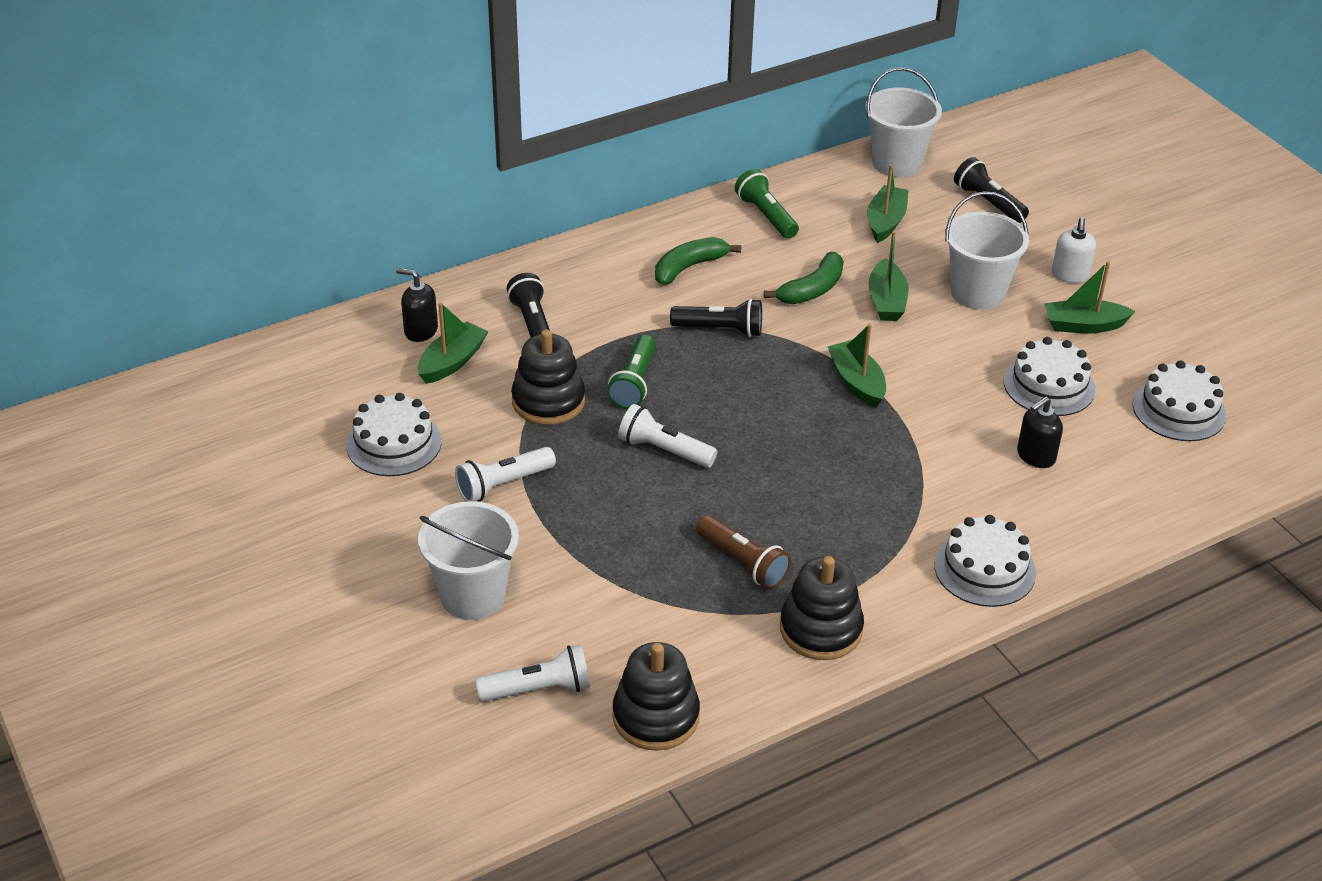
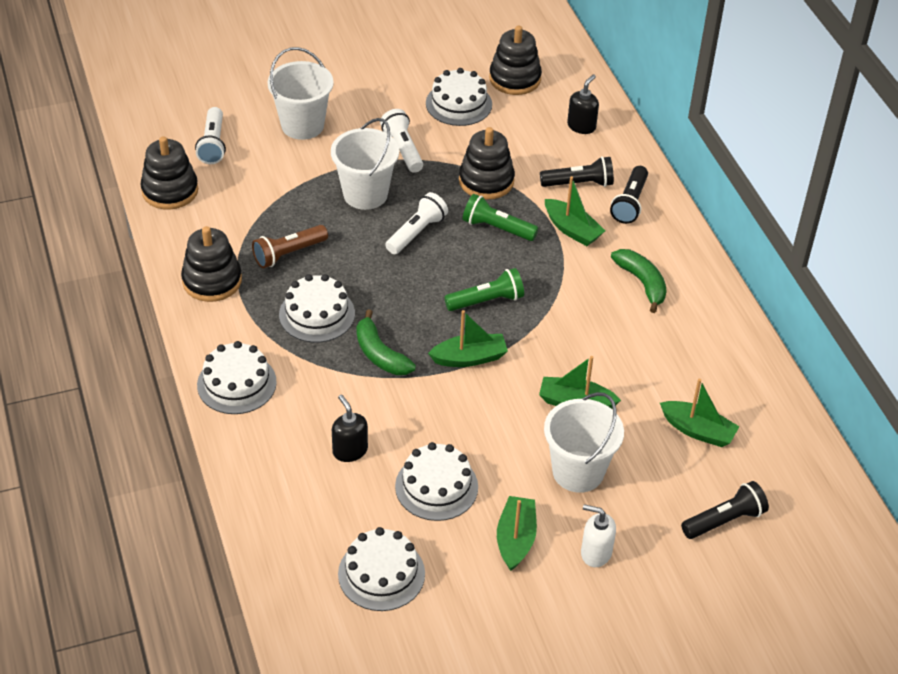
camera: 100 degrees right, 5 degrees up
green boat [418,302,488,384] -> green boat moved to [545,176,605,246]
black flashlight [670,298,762,337] -> black flashlight moved to [610,166,648,224]
green flashlight [735,169,799,239] -> green flashlight moved to [444,268,524,311]
green banana [764,252,843,304] -> green banana moved to [356,310,416,375]
white bucket [865,67,942,177] -> white bucket moved to [331,118,399,210]
none -> white cake [279,274,355,343]
none -> black stacking toy [489,26,542,95]

